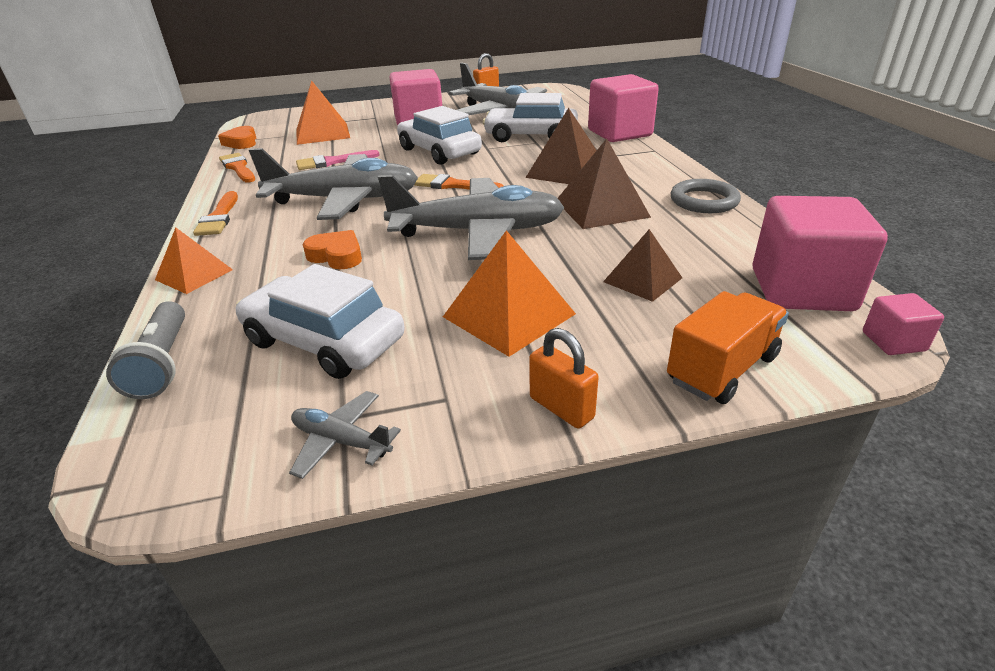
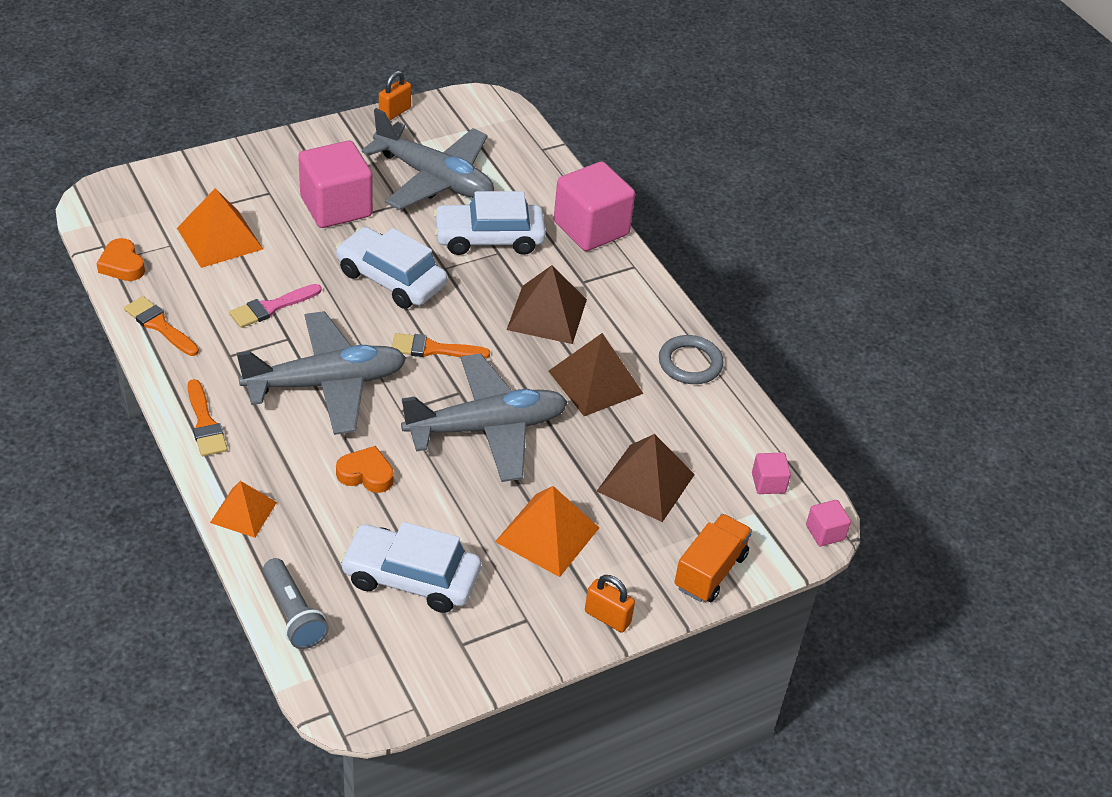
camera: 20 degrees left, 10 degrees up
grey plane [289,391,401,479] -> none
brown pyramid [603,229,682,302] -> brown pyramid [597,434,695,522], size x1.55
pink cube [752,196,888,311] -> pink cube [752,453,791,494], size x0.46

